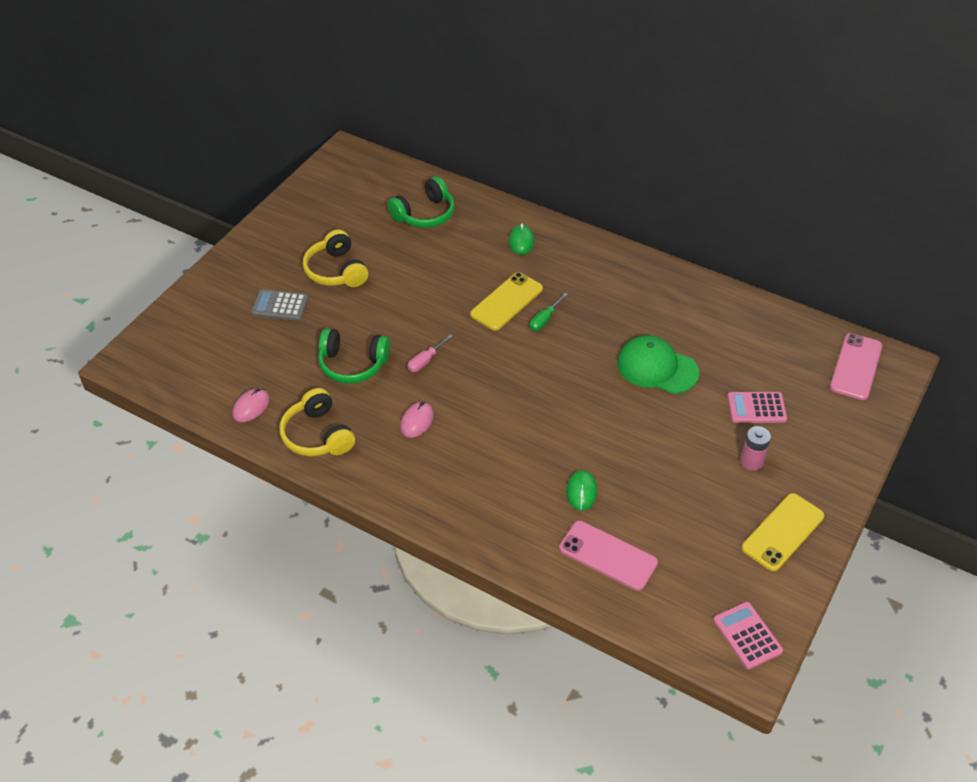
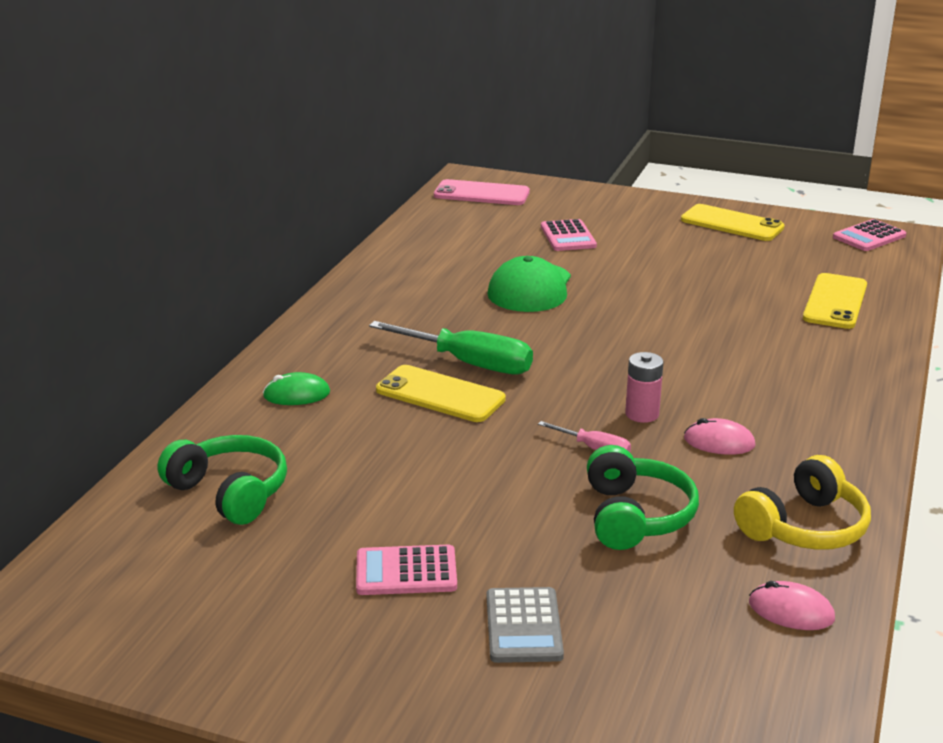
camera: 100 degrees left, 20 degrees down
yellow headphones [303,230,368,287] -> pink calculator [356,545,457,595]
green screwdriver [530,293,568,331] -> green screwdriver [369,321,533,375], size x1.98
pink phone [559,521,658,591] -> yellow phone [803,273,867,329]
green mouse [566,470,597,511] -> none
pink battery [740,426,771,471] -> pink battery moved to [625,352,663,423]

